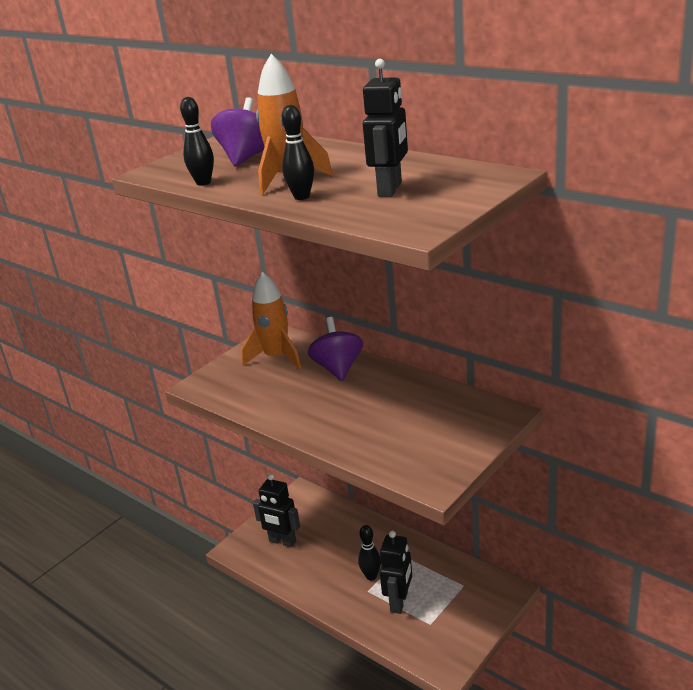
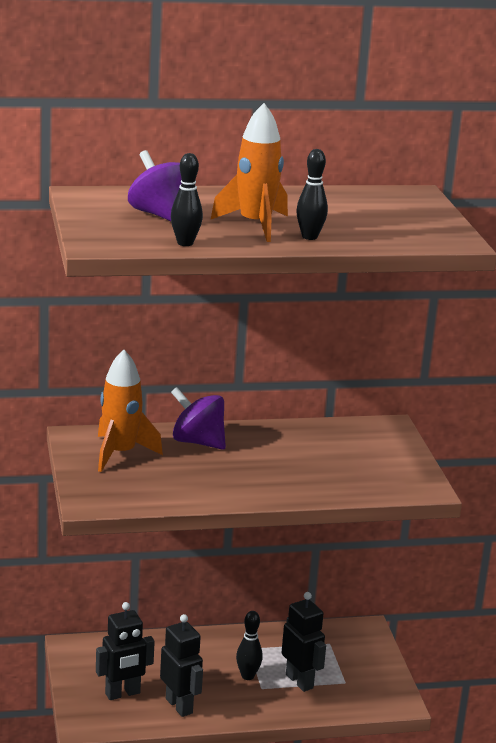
camera: 55 degrees left, 5 degrees down
black robot [363,59,408,197] -> black robot moved to [160,614,203,717]

